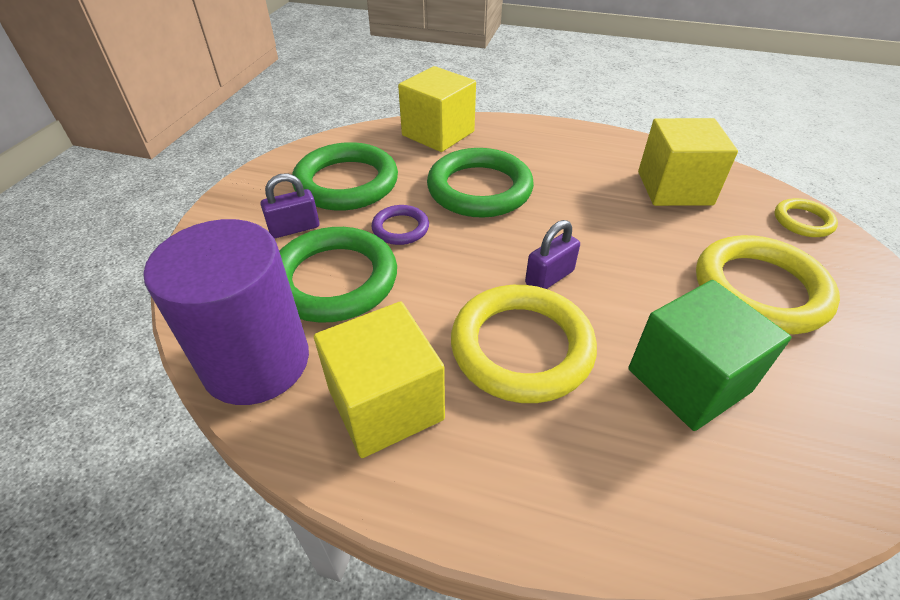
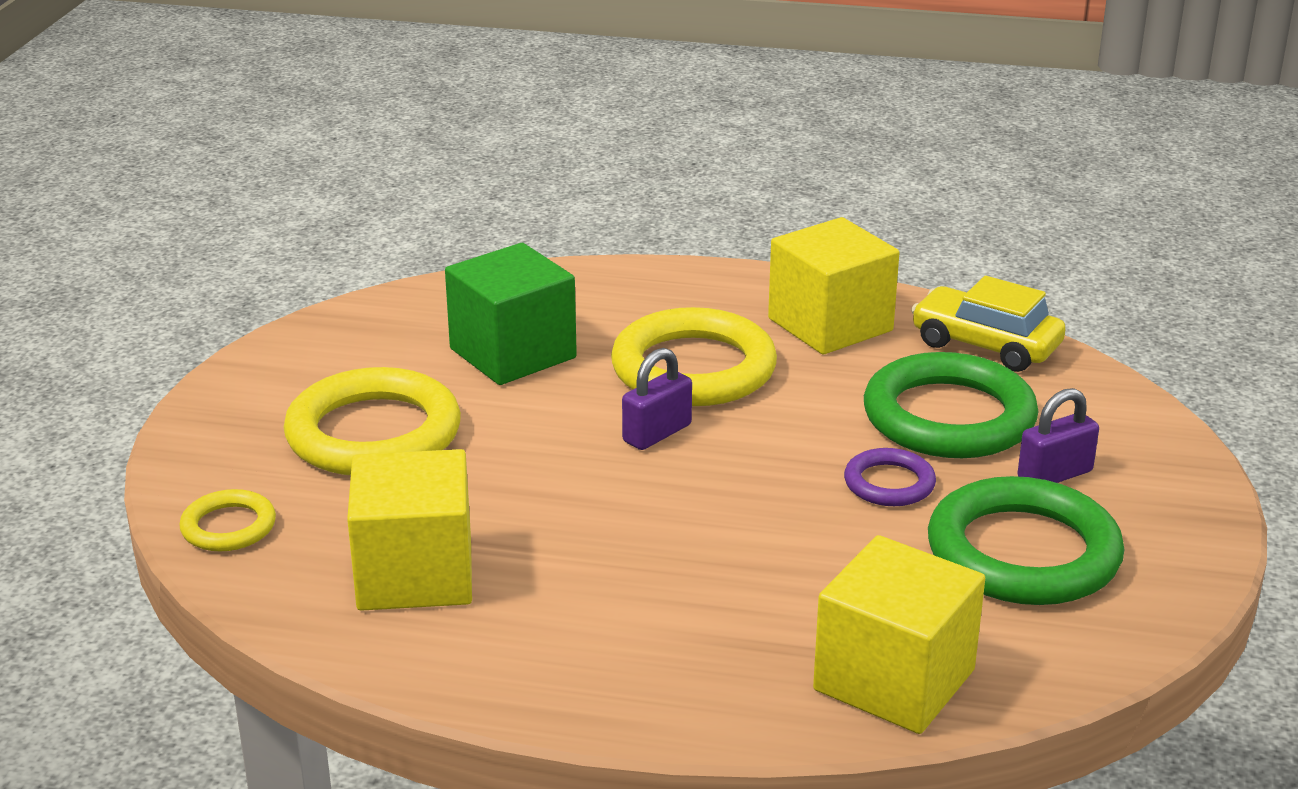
camera: 175 degrees right, 15 degrees down
purple cylinder [143,219,309,405] -> yellow car [911,276,1066,372]
green ring [427,148,534,218] -> none

